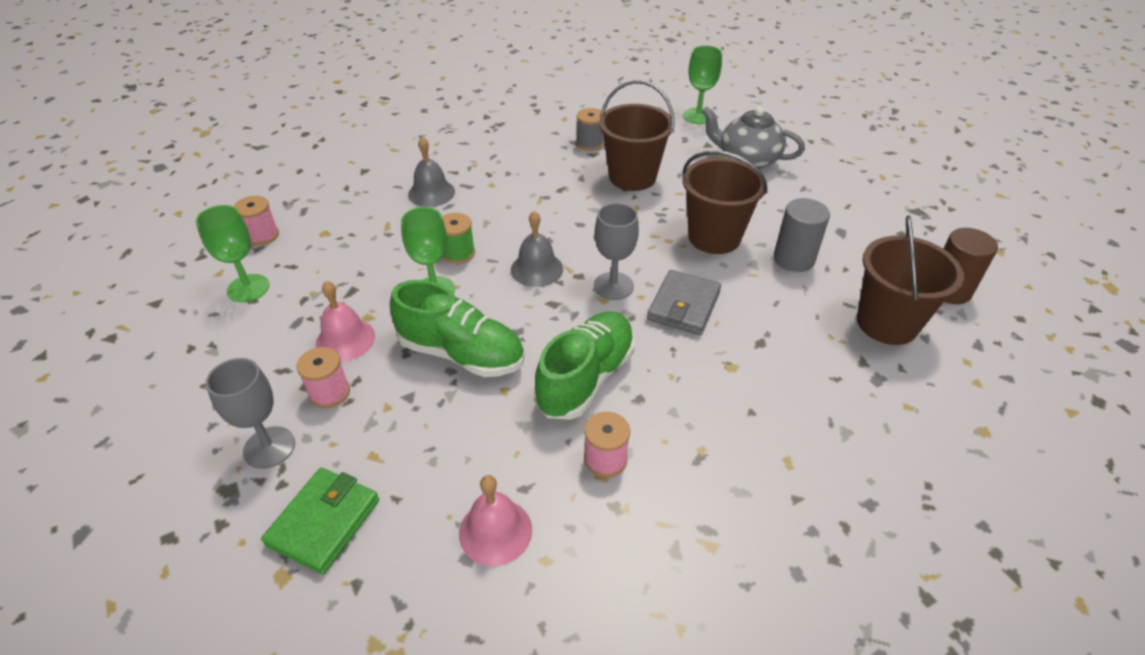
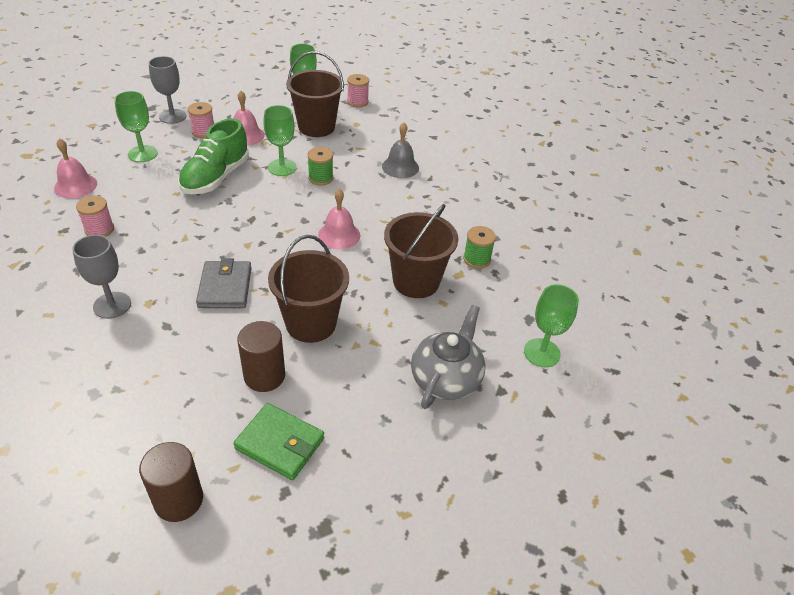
camera: 90 degrees right, 0 degrees up
green wallet [261,467,379,575] -> green wallet moved to [233,403,324,480]
grey bell [511,211,563,287] -> none
green shoe [534,311,635,420] -> none
grey spool [576,108,604,151] -> green spool [463,226,496,269]
grey goblet [594,203,639,300] -> grey goblet moved to [72,235,131,319]
grey wallet [647,270,721,335] -> grey wallet turned 60 degrees clockwise [196,258,251,308]
grey cylinder [774,198,830,272] -> brown cylinder [237,321,285,392]
brown bucket [857,216,964,345] -> brown bucket moved to [286,51,344,137]
none -> green goblet [114,91,158,162]
none -> pink bell [318,189,360,249]

